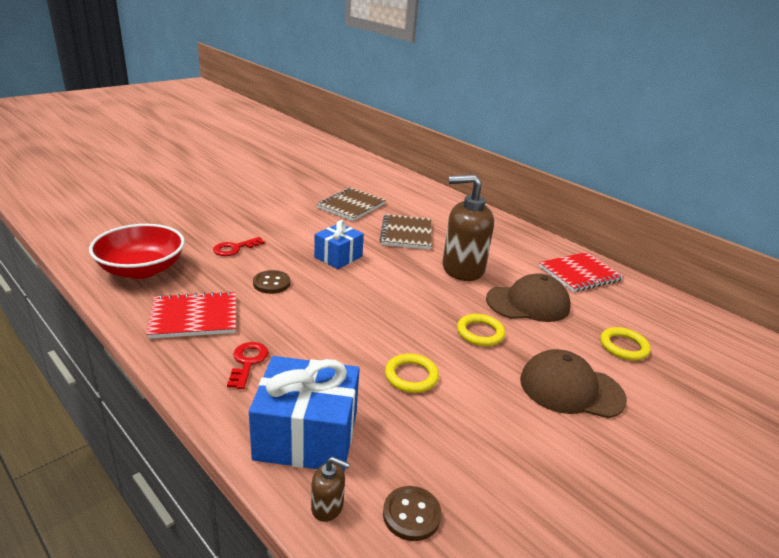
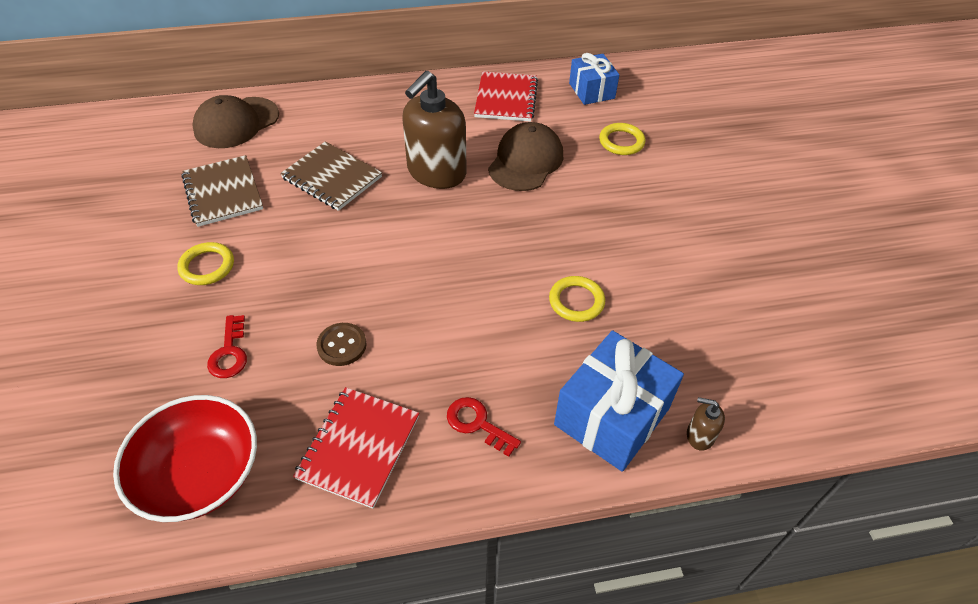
camera: 55 degrees left, 20 degrees up
brown soap dispenser [311,457,350,522] -> brown soap dispenser turned 120 degrees counterclockwise [687,397,725,451]
blue gift [314,220,364,269] -> blue gift moved to [569,53,619,105]
brown button [383,486,441,541] -> none
yellow ring [457,314,505,346] -> yellow ring moved to [177,242,234,285]
brown cap [520,349,627,418] -> brown cap moved to [192,95,279,148]

